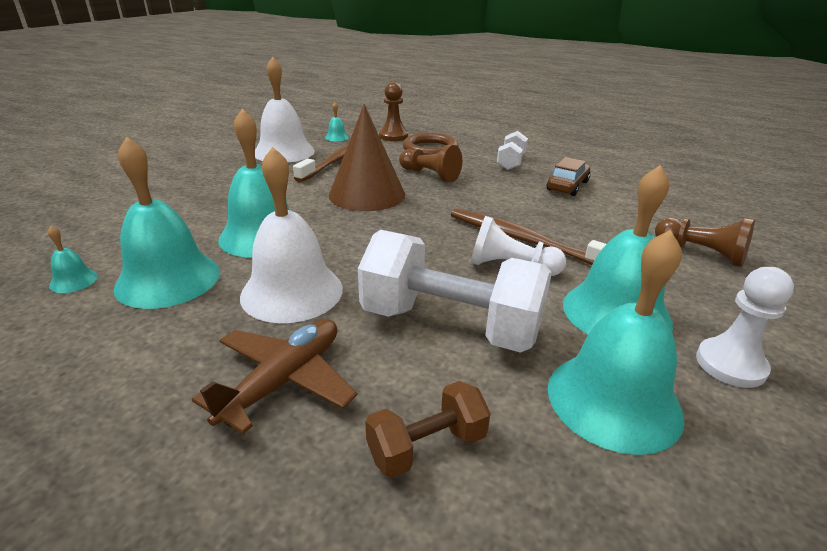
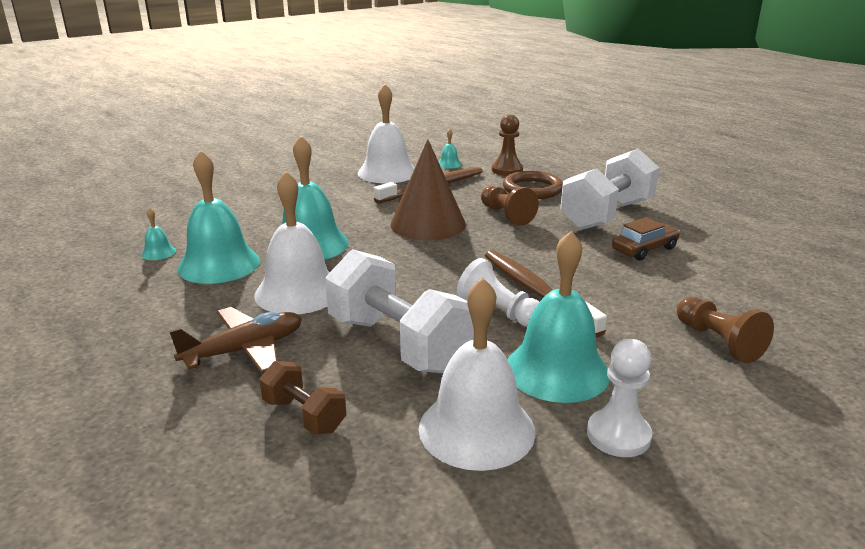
camera: 25 degrees right, 5 degrees down
brown dumbbell [365,381,490,478] -> brown dumbbell turned 45 degrees clockwise [259,361,346,434]
white dumbbell [497,131,528,170] -> white dumbbell [560,149,659,230], size x1.99
turquoise bell [548,230,685,455] -> white bell [419,277,535,471]

